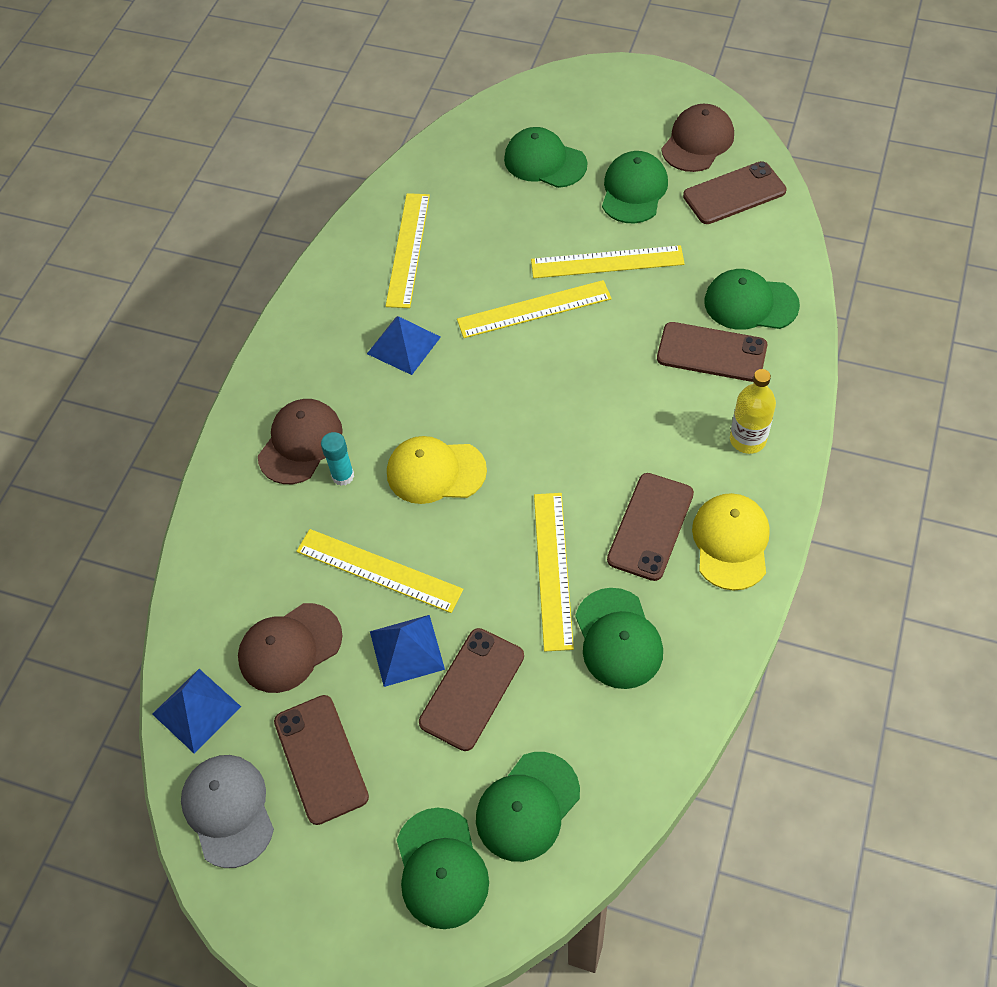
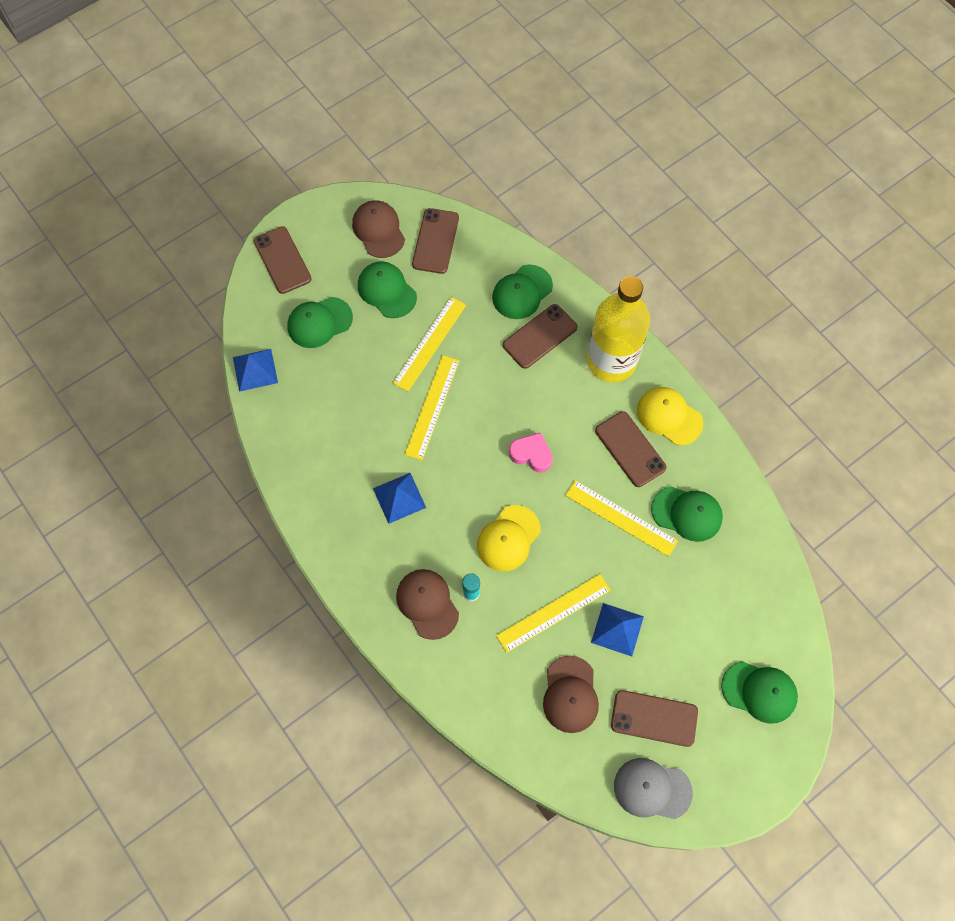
camera: 60 degrees left, 10 degrees up
blue pyramid [152,669,241,753] -> blue pyramid moved to [233,349,278,392]
yellow ruler [386,193,430,308] -> none
brown phone [419,628,524,751] -> brown phone moved to [254,226,311,294]
green cap [476,752,580,862] -> none
yellow bottle [730,369,776,454] -> yellow bottle [587,276,650,383], size x2.02
none -> pink heart [509,432,553,473]

